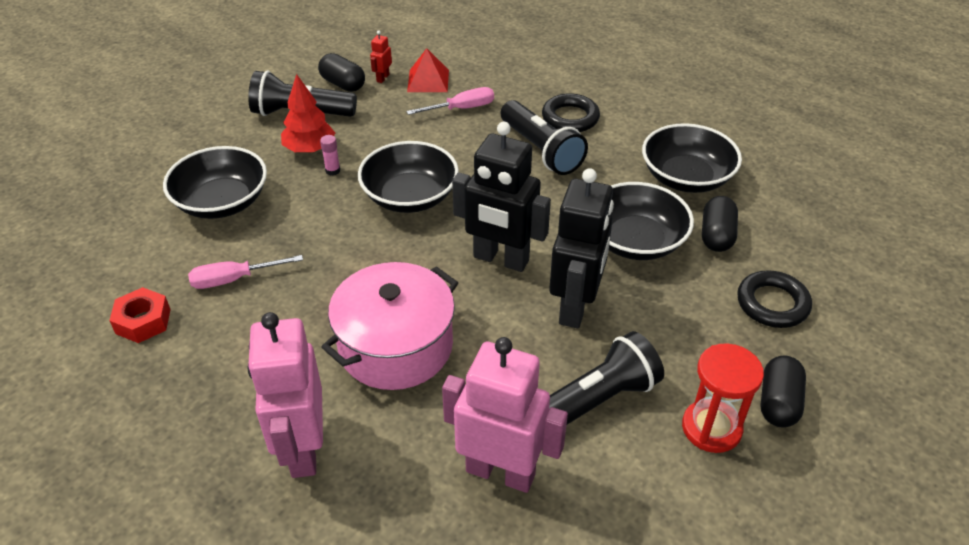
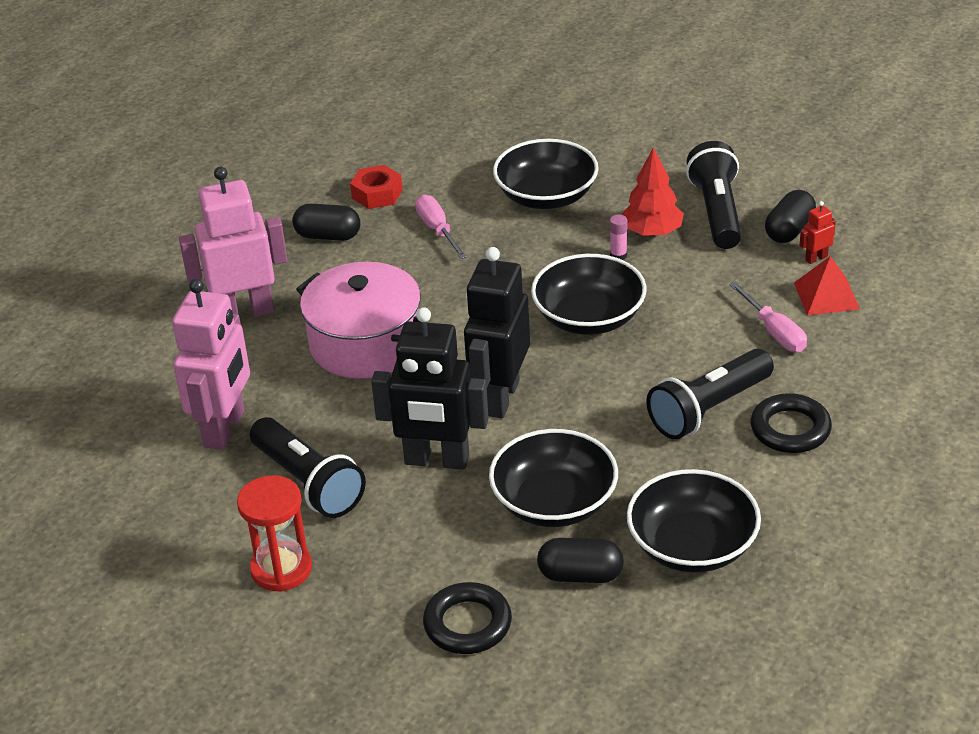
camera: 85 degrees right, 5 degrees down
red robot [370,30,392,83] -> red robot turned 45 degrees counterclockwise [800,201,836,264]
black capsule [760,355,806,428] -> black capsule moved to [292,204,361,241]

